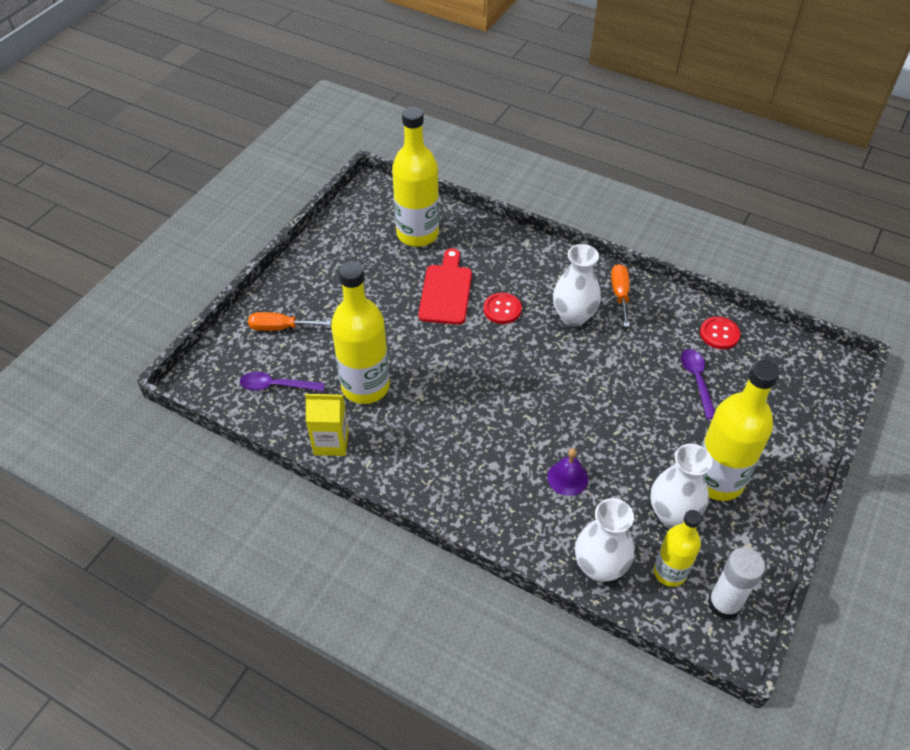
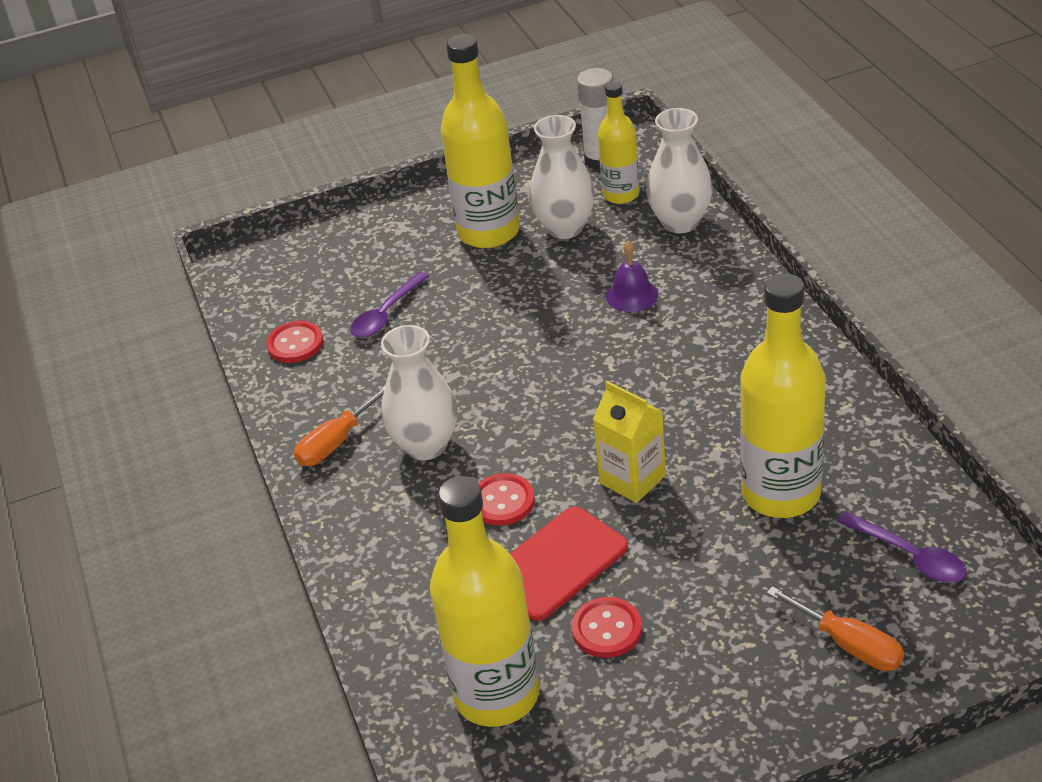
camera: 135 degrees left, 10 degrees down
yellow carton [305,392,349,456] -> yellow carton moved to [593,381,666,503]
none -> red button [572,597,642,658]

